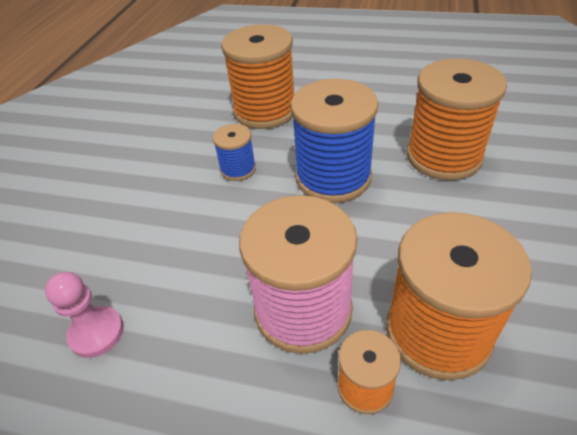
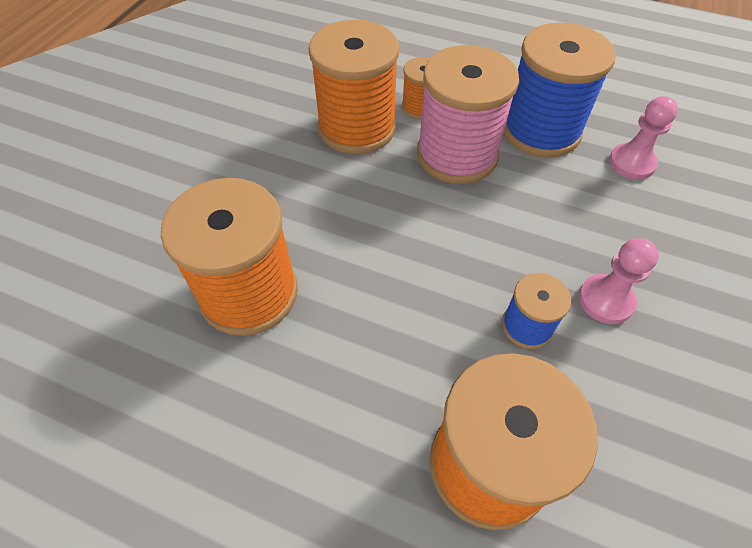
camera: 175 degrees left, 10 degrees up
blue spool [290,79,378,203] -> blue spool moved to [504,22,616,158]
none -> pink pawn [579,238,659,324]

